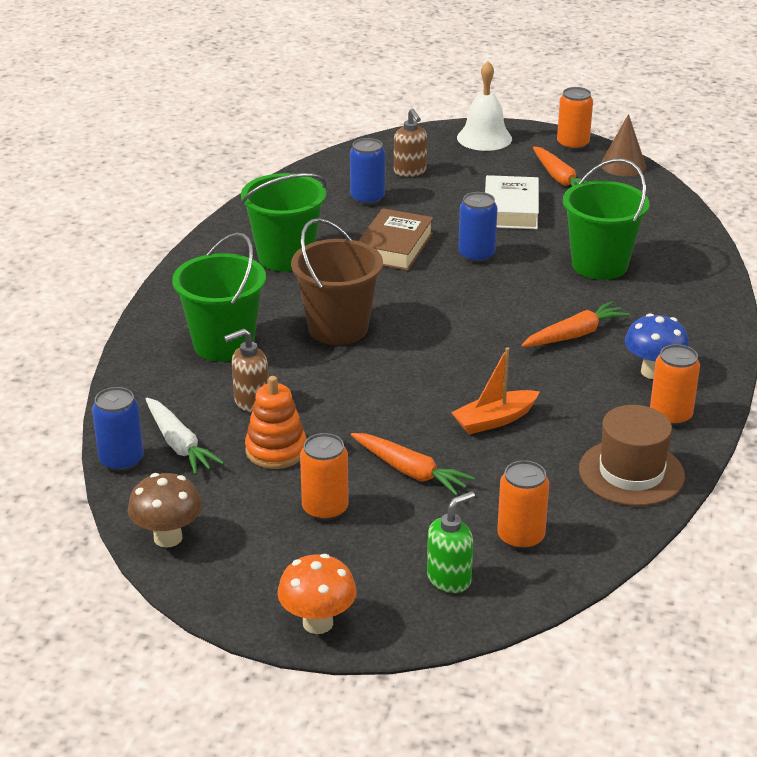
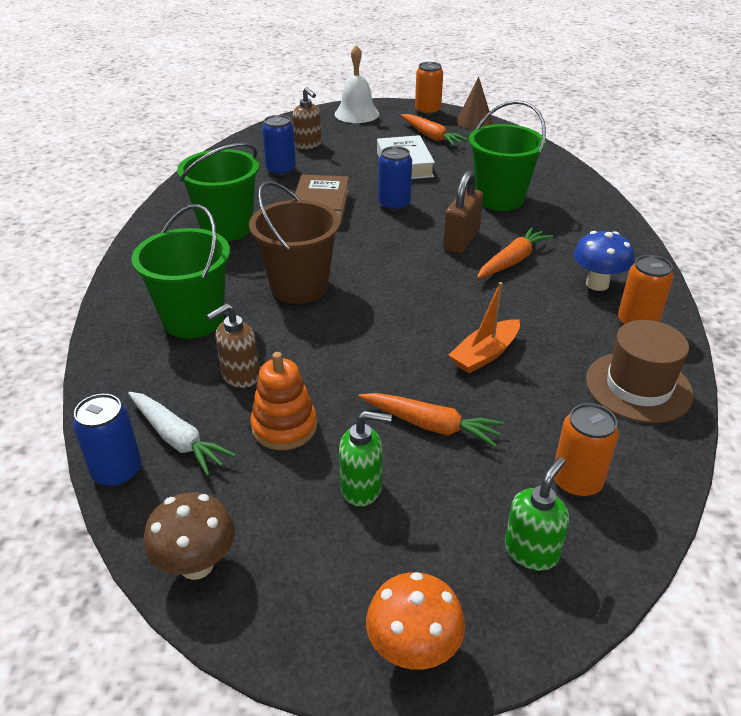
camera: 15 degrees left, 5 degrees up
orange can [300,433,349,521] -> green soap dispenser [339,411,392,507]
none -> brown padlock [443,171,483,253]

